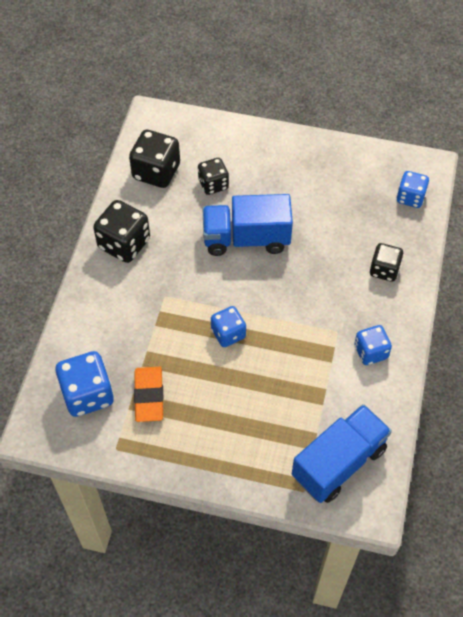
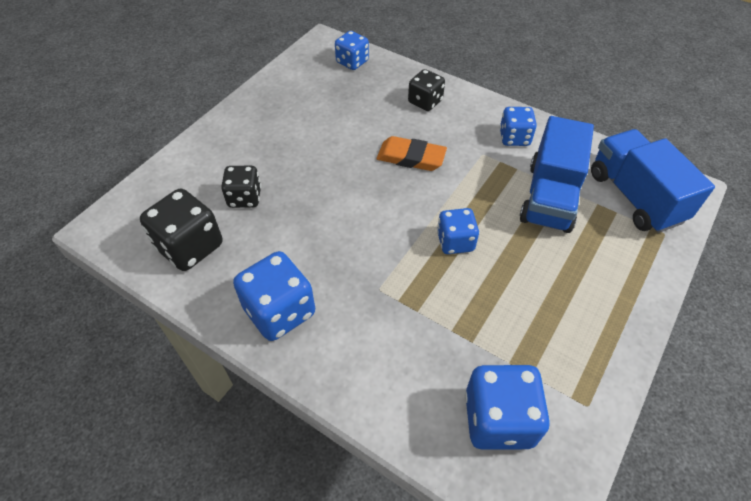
camera: 70 degrees left, 5 degrees down
black dice [93,200,150,263] -> blue dice [233,251,315,341]
orange eraser [134,367,163,422] -> orange eraser moved to [377,136,447,171]
blue truck [203,194,293,256] -> blue truck moved to [520,116,594,233]

